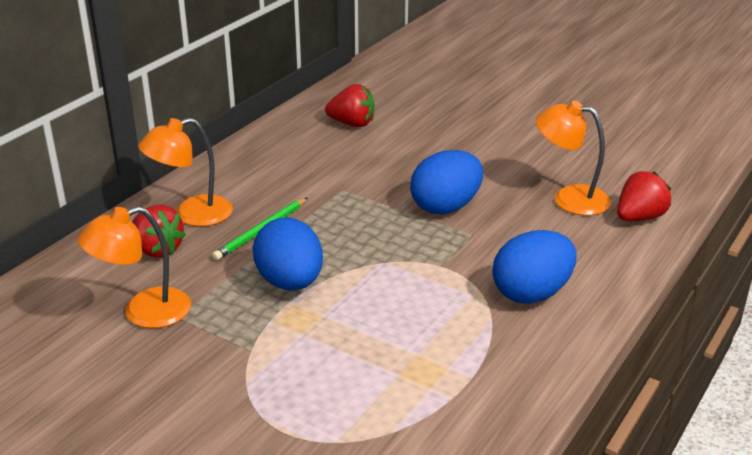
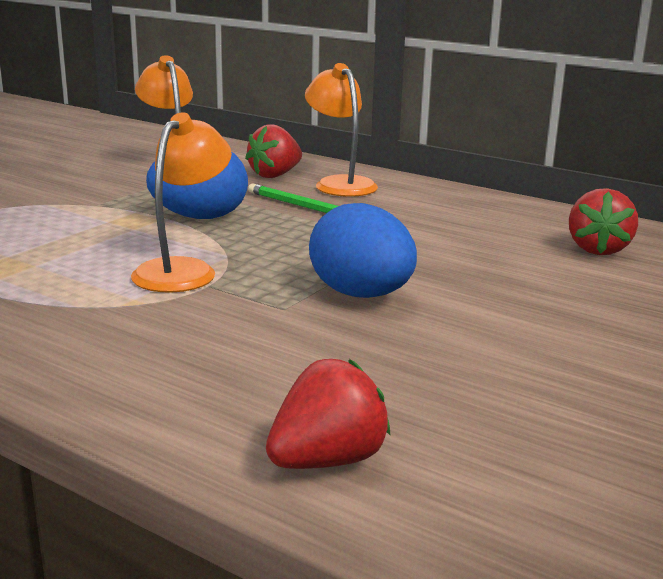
camera: 90 degrees right, 10 degrees down
blue egg [492,230,577,304] -> none
orange lamp [536,101,611,215] -> orange lamp moved to [131,112,232,293]
red strawberry [617,171,671,221] -> red strawberry turned 90 degrees counterclockwise [266,359,391,469]

